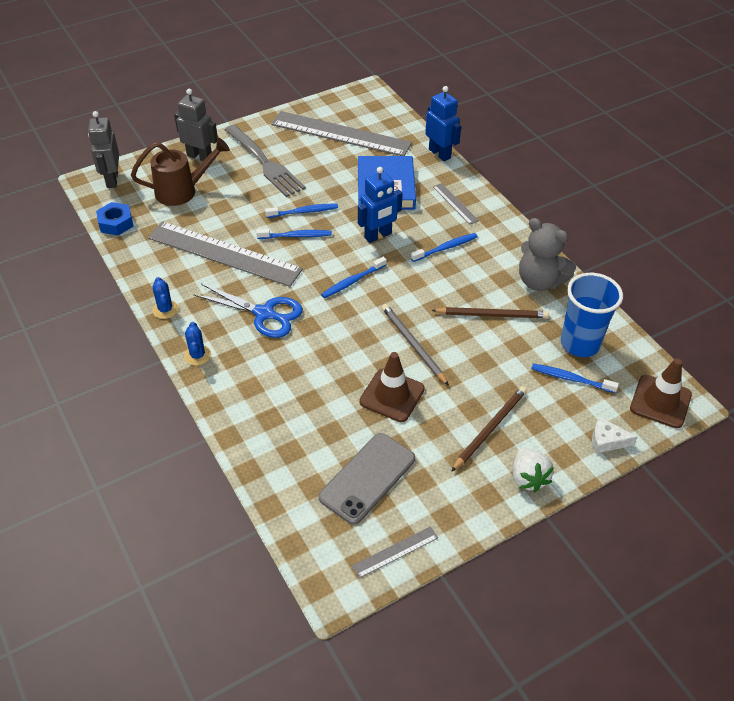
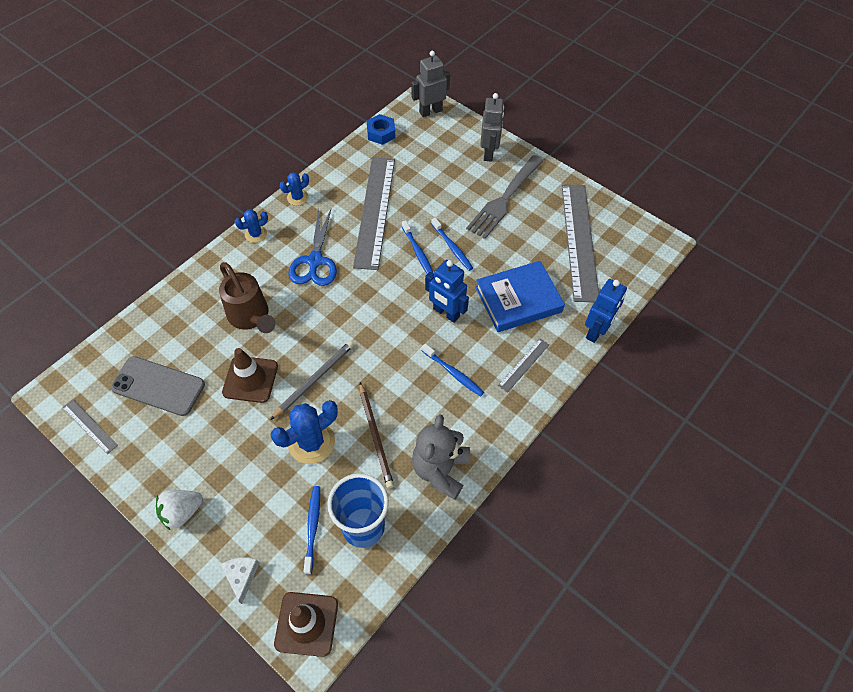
camera: 70 degrees right, 10 degrees up
brown watering can [131,138,230,206] -> brown watering can moved to [219,262,276,333]
blue toothbrush [321,257,387,298] -> none
brown pencil [451,386,527,472] -> none
none -> blue cactus [271,400,338,464]

